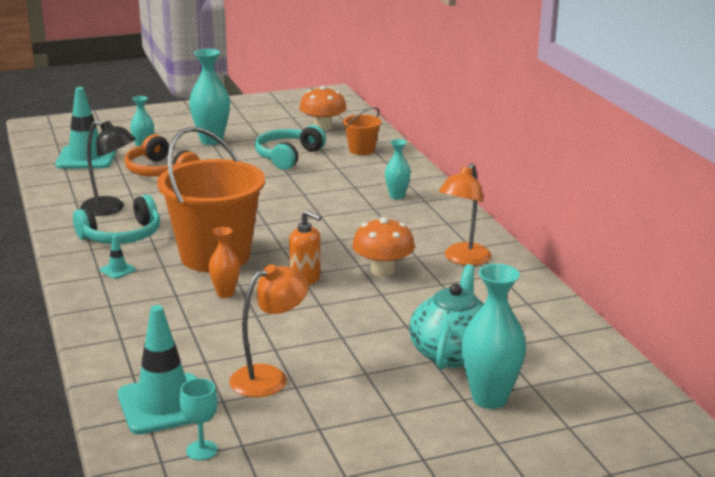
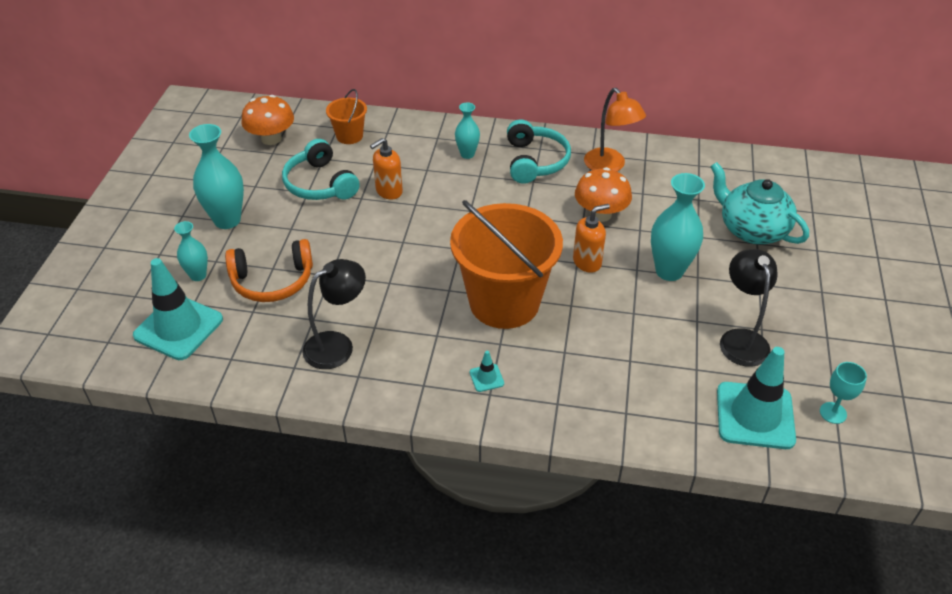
camera: 60 degrees left, 20 degrees up
turquoise headphones [73,195,160,244] -> turquoise headphones moved to [507,119,571,184]
orange vase [209,227,240,298] -> none
orange lamp [229,264,309,397] -> black lamp [720,249,778,367]
turquoise vase [462,264,526,409] -> turquoise vase moved to [651,173,705,281]
none -> orange soap dispenser [370,138,403,199]

